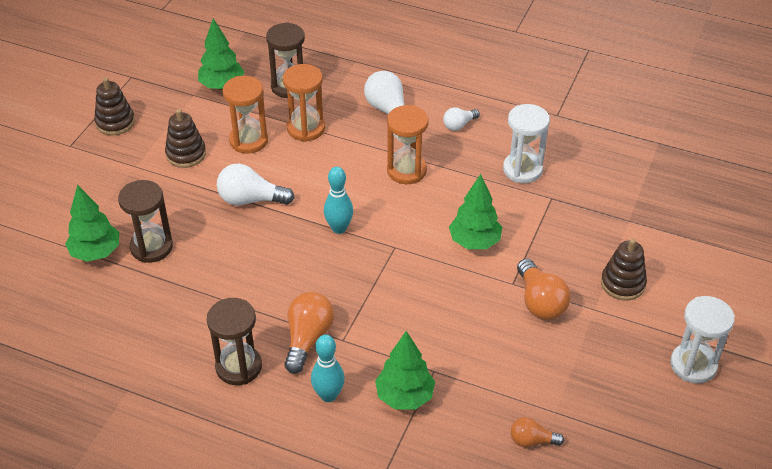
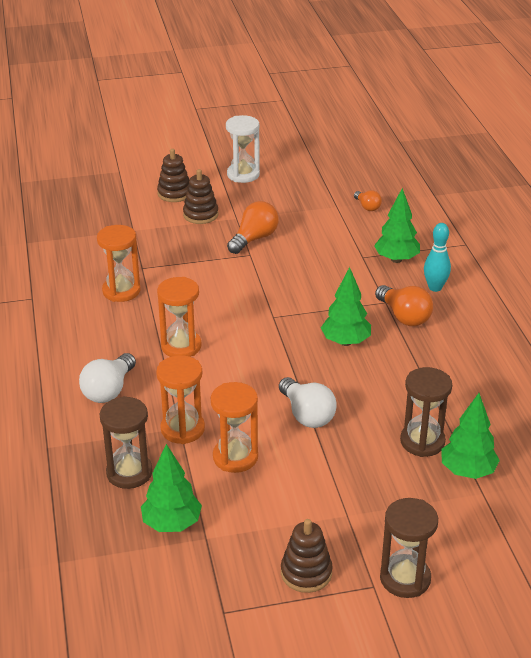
camera: 125 degrees left, 10 degrees down
brown stacking toy [165,109,206,168] -> brown stacking toy moved to [157,149,189,202]
brown hourglass [207,298,262,385] -> brown hourglass moved to [380,498,438,598]
orange light bulb [284,292,334,374] -> orange light bulb turned 105 degrees counterclockwise [375,285,433,326]
turquoise bowling pin [324,167,353,234] -> none
white light bulb [443,107,480,131] -> none
green tree [449,174,502,249] -> green tree moved to [321,267,371,346]
white hourglass [503,104,550,183] -> orange hourglass [97,225,141,302]

